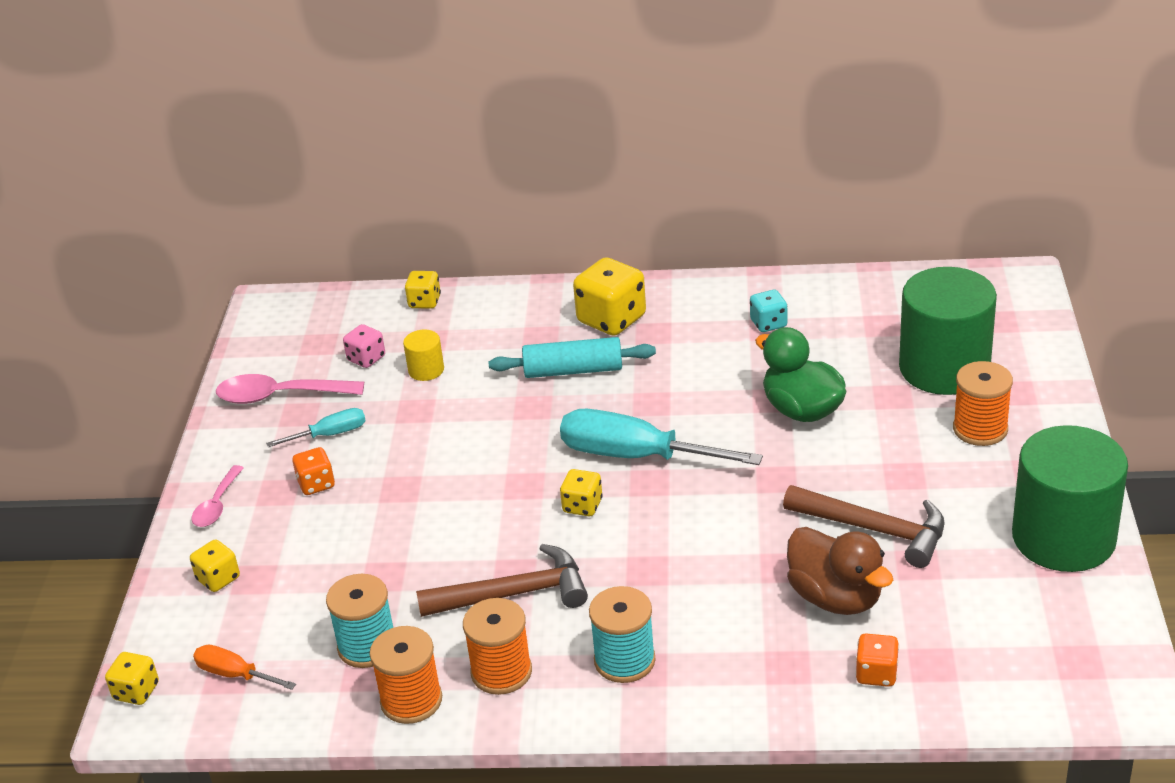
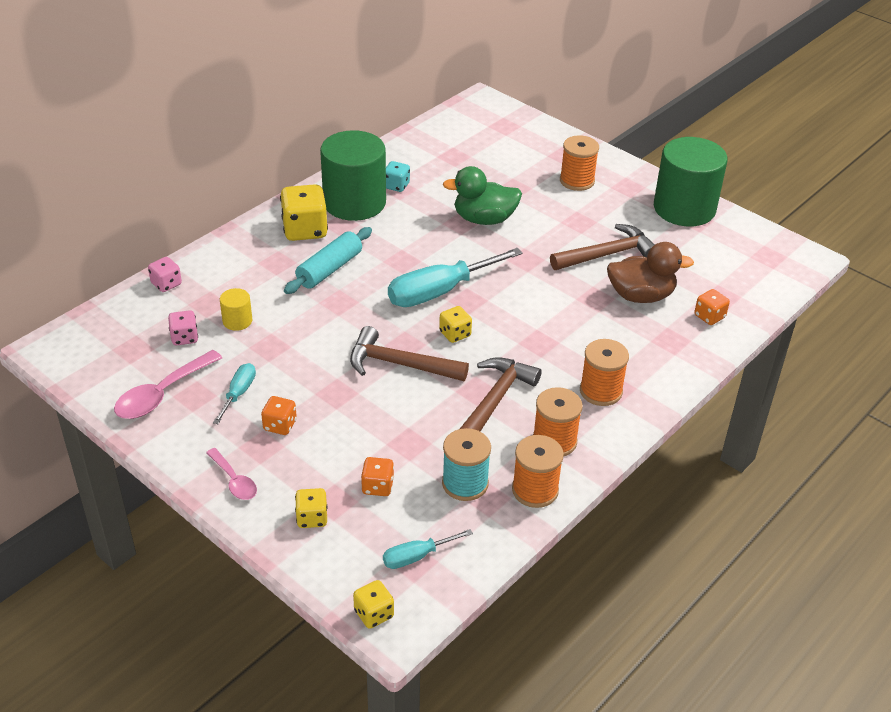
camera: 55 degrees left, 5 degrees up
orange screwdriver [193,645,296,690] -> turquoise screwdriver [383,529,473,569]
yellow dice [405,271,441,309] -> pink dice [148,257,182,292]
turquoise spool [589,586,656,683] -> orange spool [580,339,629,406]
green cylinder [899,267,997,395] -> green cylinder moved to [320,130,386,221]
none -> brown hammer [350,326,469,381]
none -> orange dice [361,457,394,496]

